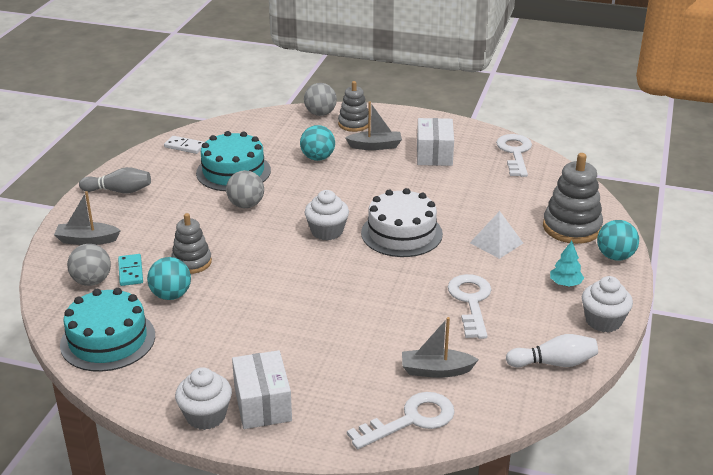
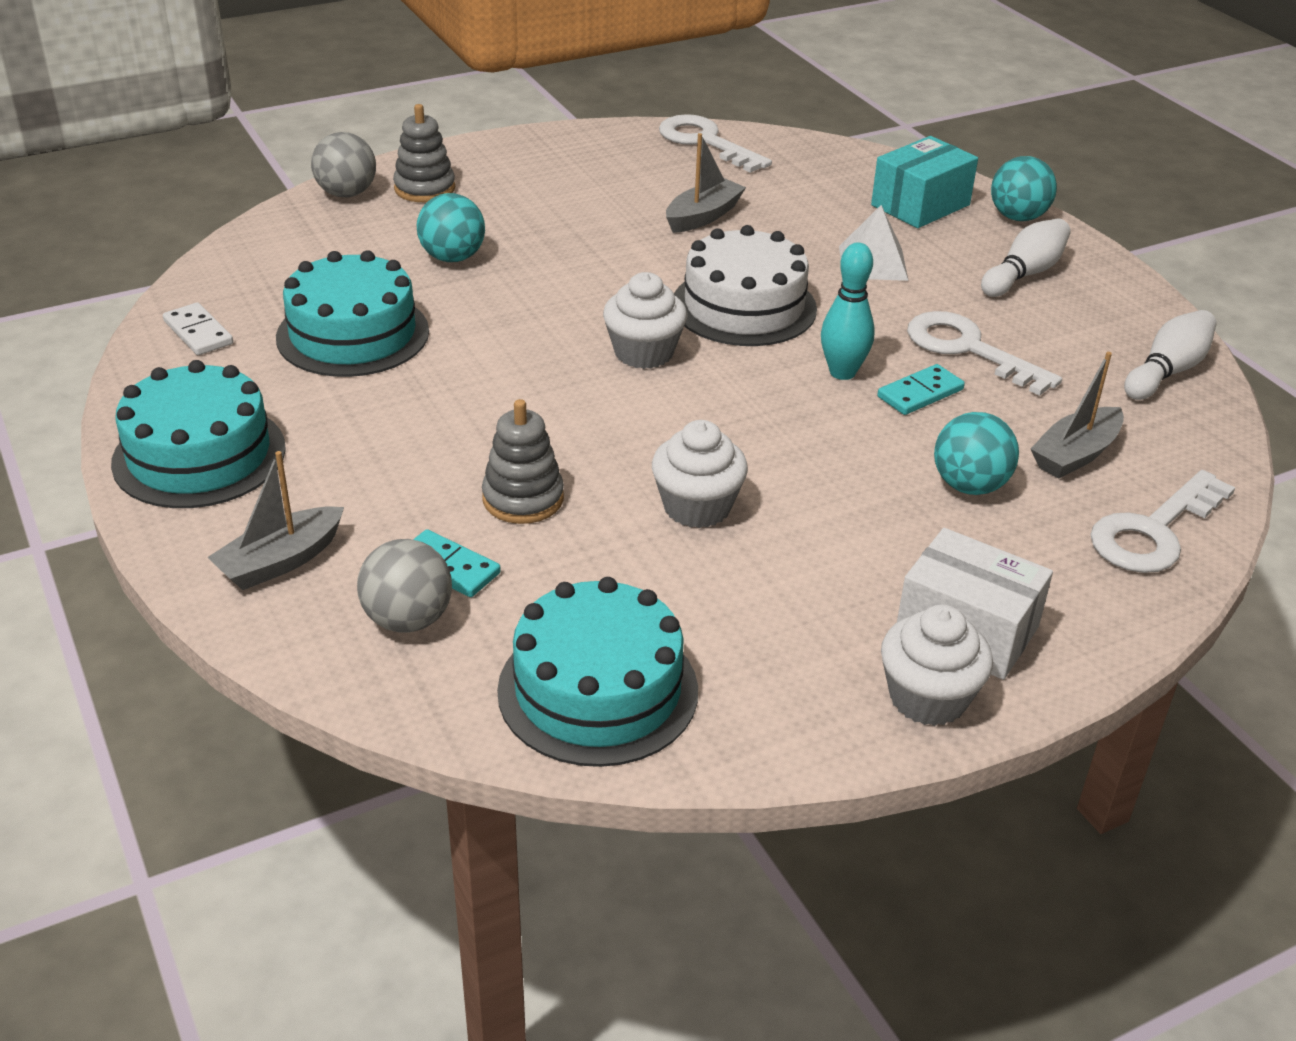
camera: 45 degrees left, 5 degrees up
grey bowling pin [79,167,151,194] -> turquoise cake [111,360,286,508]
turquoise ball [147,257,191,300] -> turquoise ball moved to [934,412,1019,495]
white domino [164,136,205,154] -> white domino turned 75 degrees clockwise [163,302,233,355]
grey ball [226,170,264,208] -> none
grey boat [345,101,402,150] -> grey boat moved to [666,133,746,233]
white key [347,392,455,449] -> white key turned 150 degrees counterclockwise [1090,470,1235,573]
white box [417,118,454,166] -> none
grey stacking toy [543,153,603,244] -> turquoise box [871,136,978,228]
turquoise tree [550,241,584,287] -> white bowling pin [981,218,1071,297]
white cupcake [582,276,633,332] -> white cupcake moved to [652,420,748,528]
none -> turquoise bowling pin [821,242,875,380]
none -> turquoise domino [877,364,965,415]

